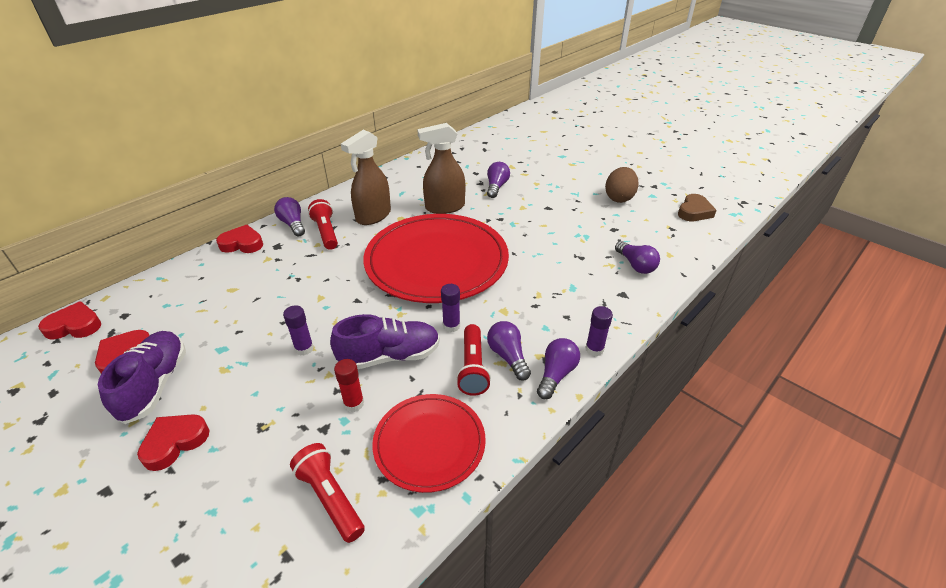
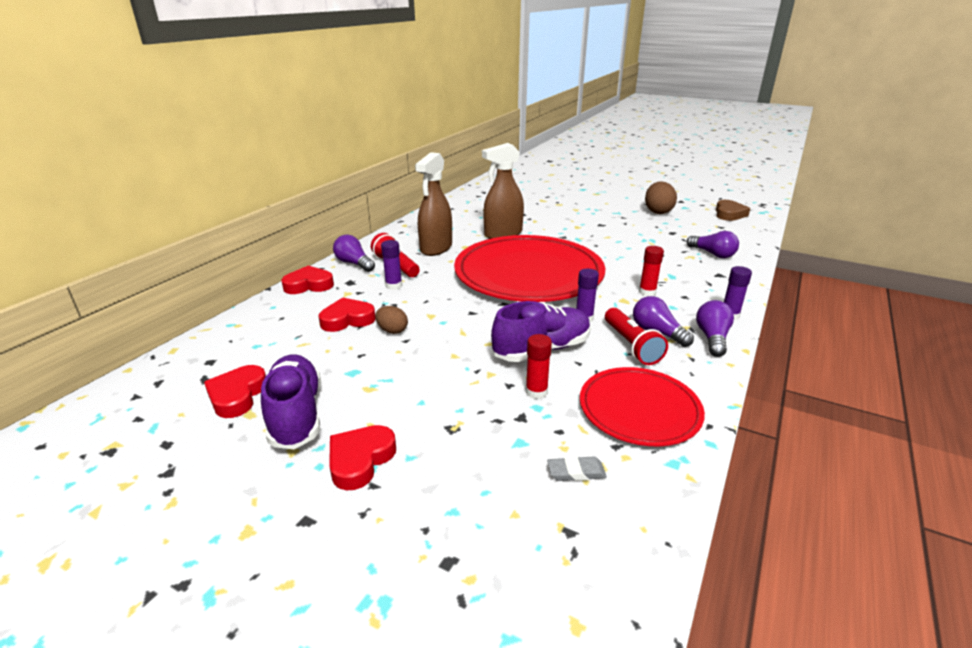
camera: 15 degrees left, 10 degrees down
red heart [38,301,101,340] -> red heart moved to [318,297,376,332]
purple glue stick [283,305,314,356] -> purple glue stick moved to [381,240,402,290]
red flashlight [290,443,365,543] -> grey eraser [547,456,607,481]
purple light bulb [487,162,510,198] -> none
none -> brown egg [375,306,408,334]
none -> red glue stick [639,246,664,296]

